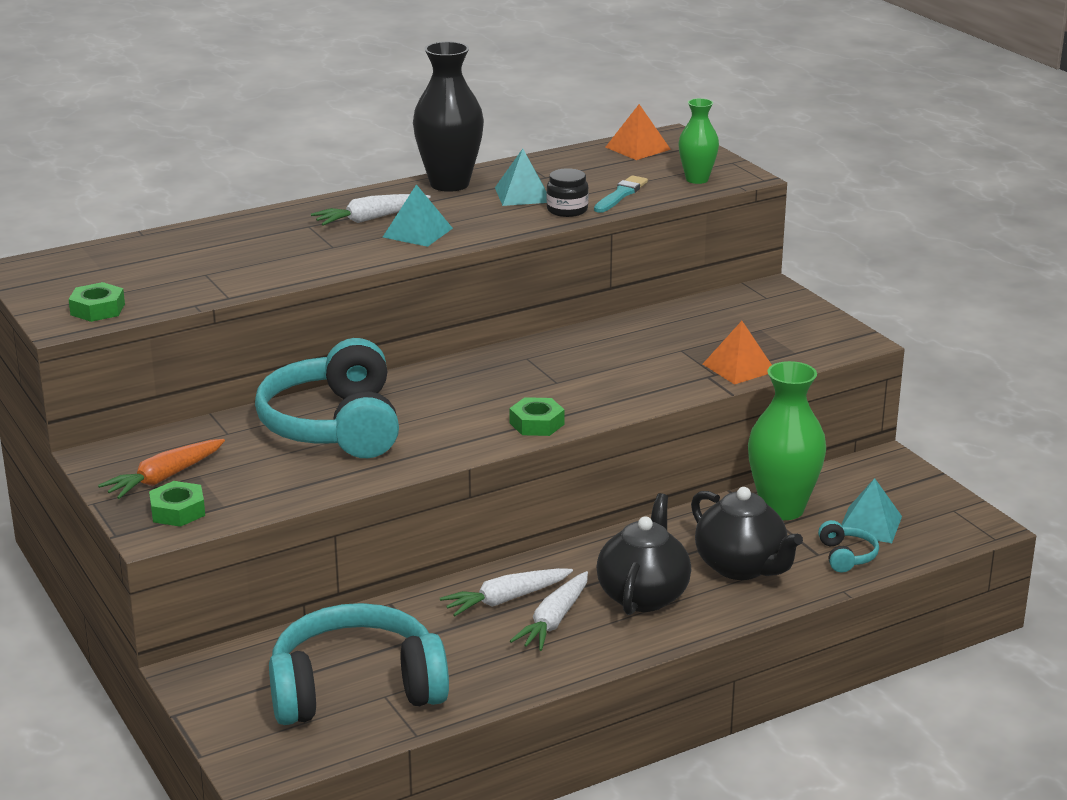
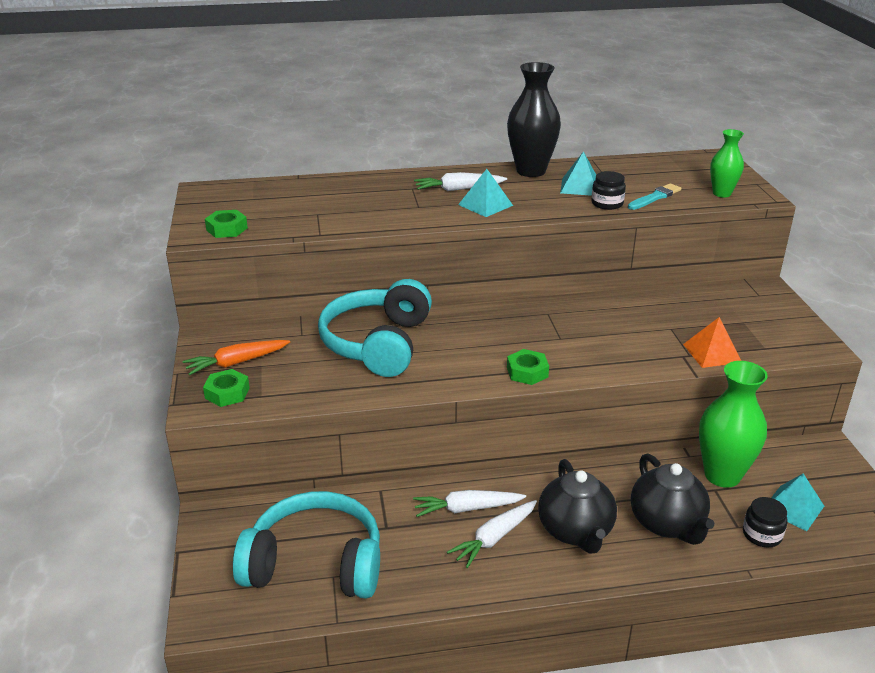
camera: 20 degrees right, 5 degrees up
black teapot [596,493,691,615] -> black teapot turned 135 degrees clockwise [538,459,617,554]
orange pyramid [606,104,671,160] -> none
turquoise headphones [818,520,879,572] -> black jar [743,497,788,547]

